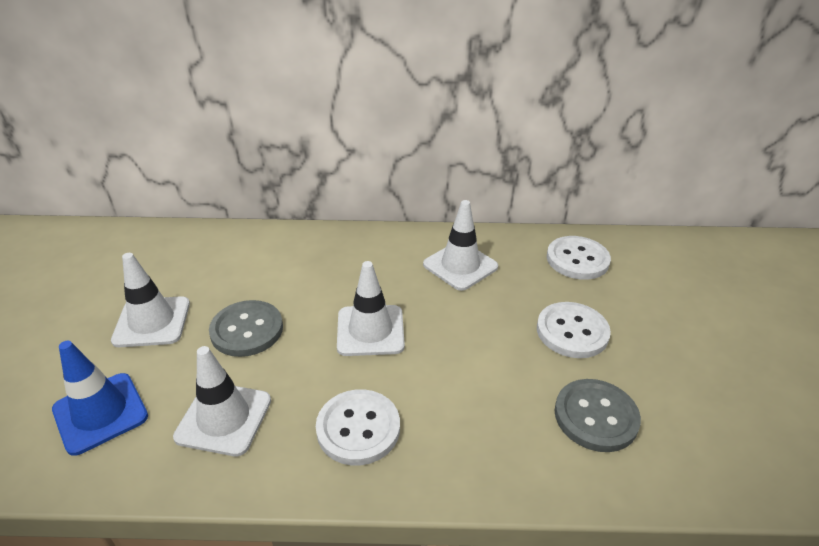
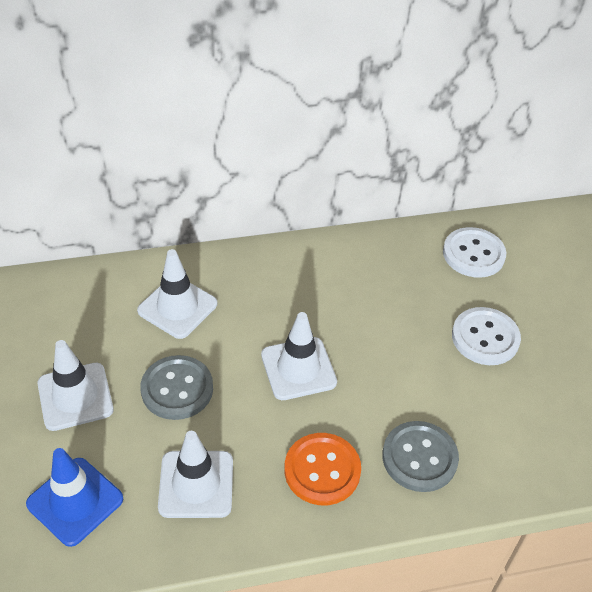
camera: 15 degrees left, 10 degrees up
white button [316,389,400,465] -> orange button [284,433,361,505]
white traffic cone [423,200,498,291] -> white traffic cone moved to [137,249,217,339]
grey button [555,379,641,452] -> grey button moved to [382,421,459,492]

